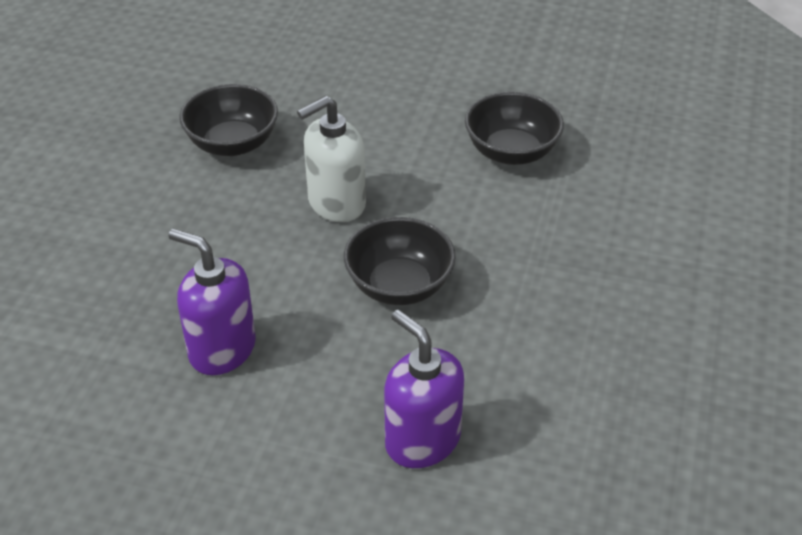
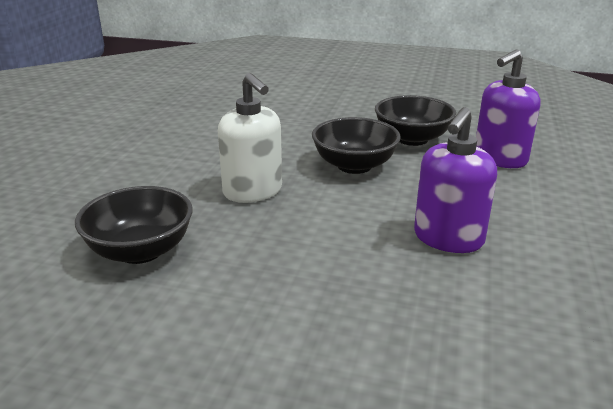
camera: 90 degrees left, 15 degrees down
black bowl [465,92,564,165] -> black bowl moved to [375,95,456,146]

